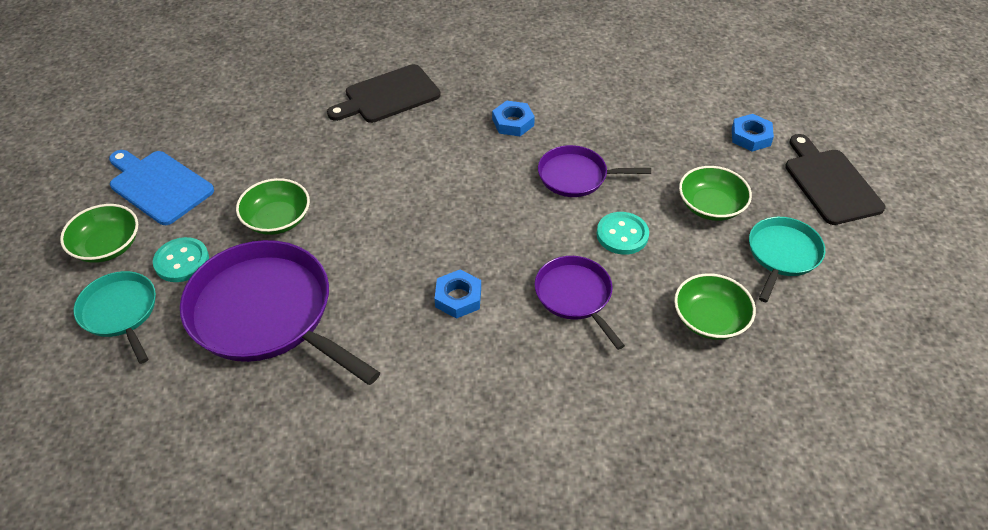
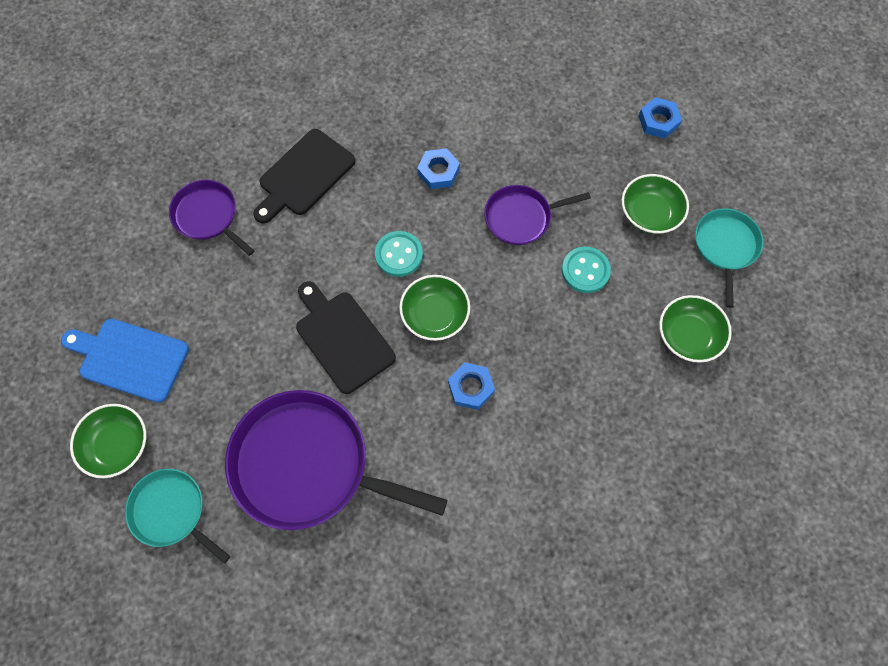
camera: 20 degrees left, 20 degrees up
turquoise button [153,237,209,282] -> turquoise button moved to [375,231,423,277]
green bowl [236,178,310,235] -> green bowl moved to [399,275,470,341]
purple pan [535,256,625,350] -> purple pan moved to [169,180,254,256]
black cutting board [785,134,885,225] -> black cutting board moved to [296,281,396,394]

